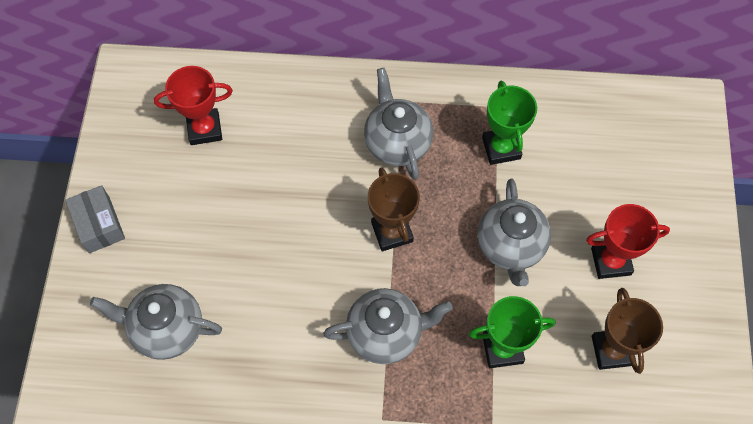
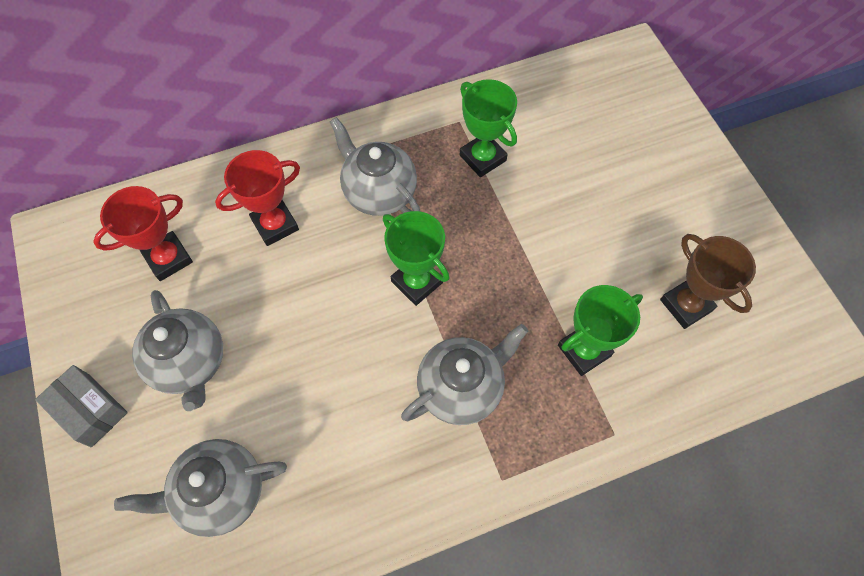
camera: 25 degrees left, 0 degrees up
brown trophy [368,167,420,251] -> green trophy [383,211,449,306]
grey teapot [478,179,551,286] -> grey teapot moved to [132,290,223,411]
red trophy [586,204,670,279] -> red trophy moved to [215,150,300,246]

